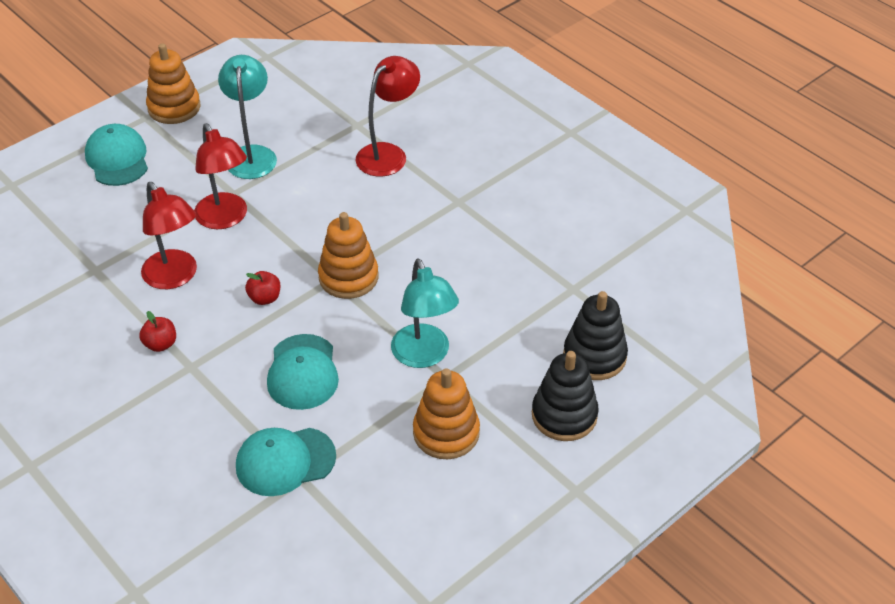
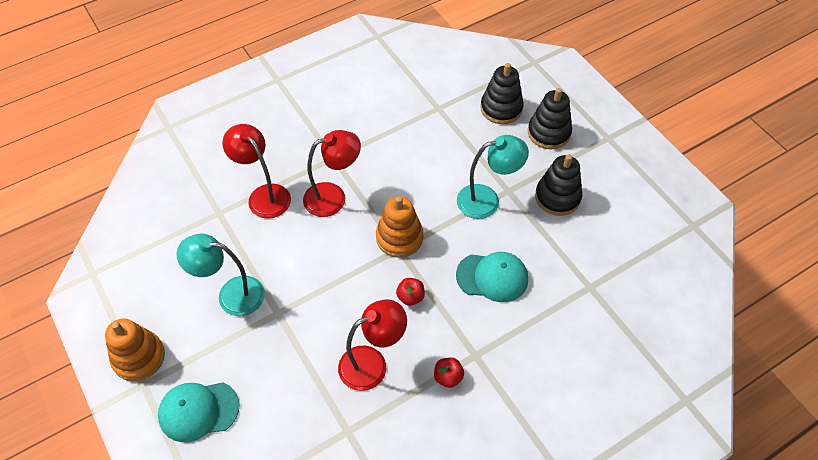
camera: 80 degrees left, 10 degrees up
red lamp [194,123,247,229] -> red lamp moved to [303,130,361,217]
turquoise cap [236,428,336,496] -> none
orange stacking toy [413,368,480,459] -> black stacking toy [535,154,582,216]

